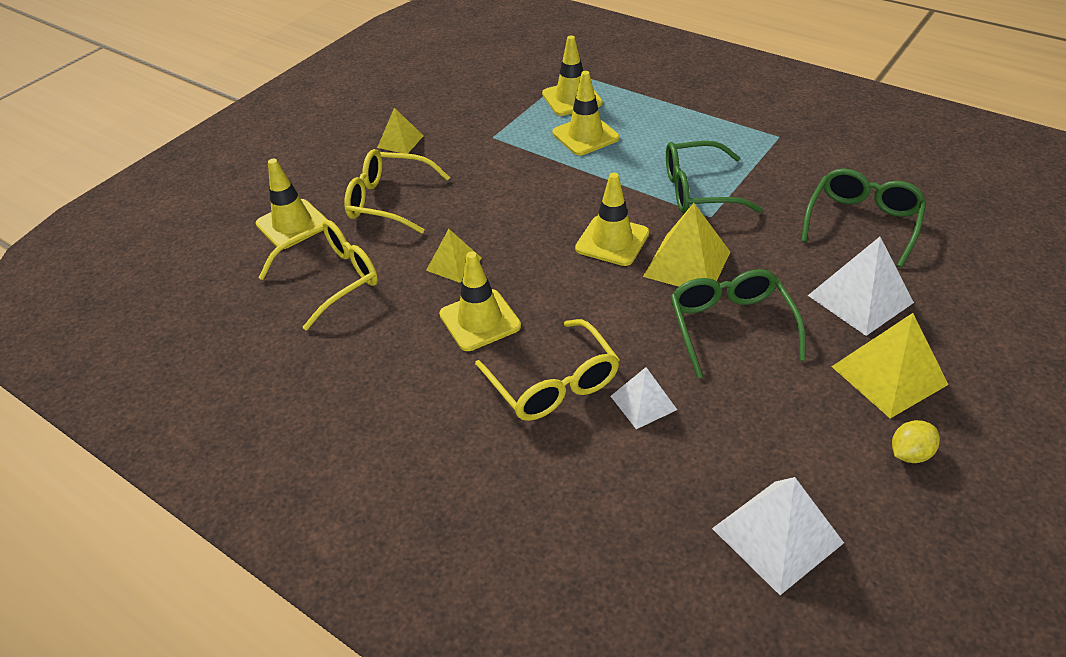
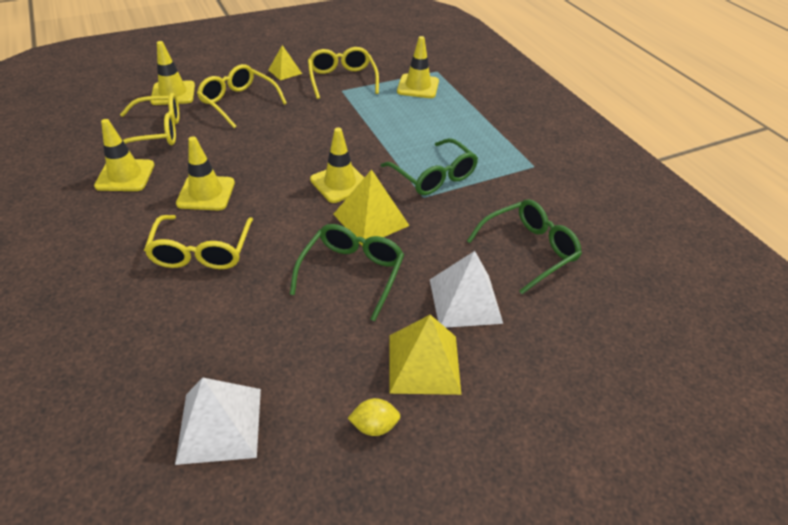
camera: 25 degrees right, 0 degrees up
yellow pyramid [426,229,482,283] -> none
yellow traffic cone [552,71,620,155] -> yellow traffic cone moved to [94,119,155,191]
white pyramid [611,367,677,429] -> none
green glasses [666,141,763,213] -> green glasses turned 150 degrees counterclockwise [381,138,478,195]
none -> yellow glasses [308,47,379,99]

